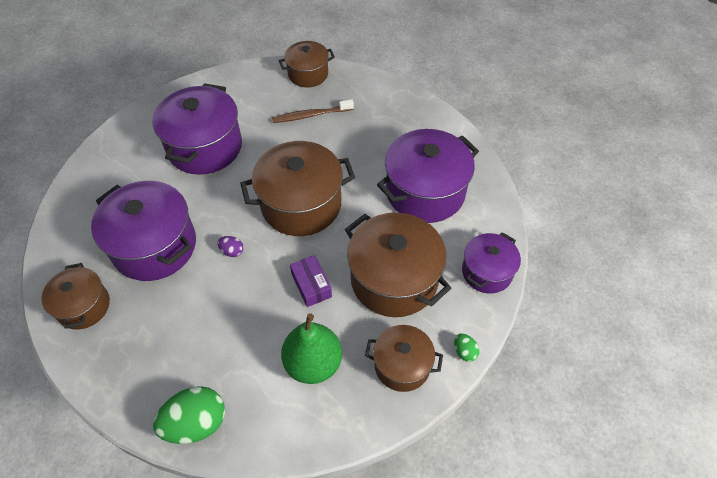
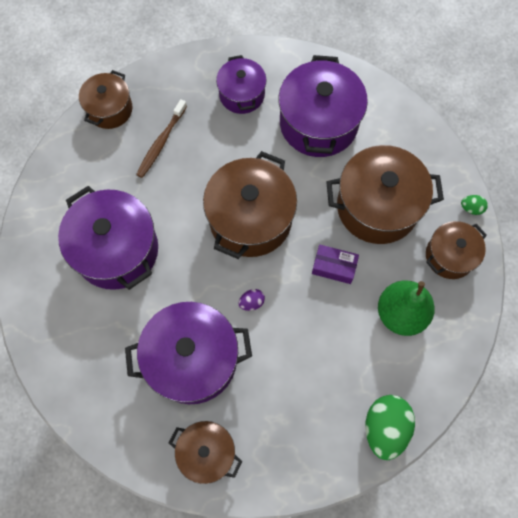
camera: 50 degrees left, 15 degrees up
purple pot [462,232,521,294] -> purple pot moved to [216,55,266,114]

